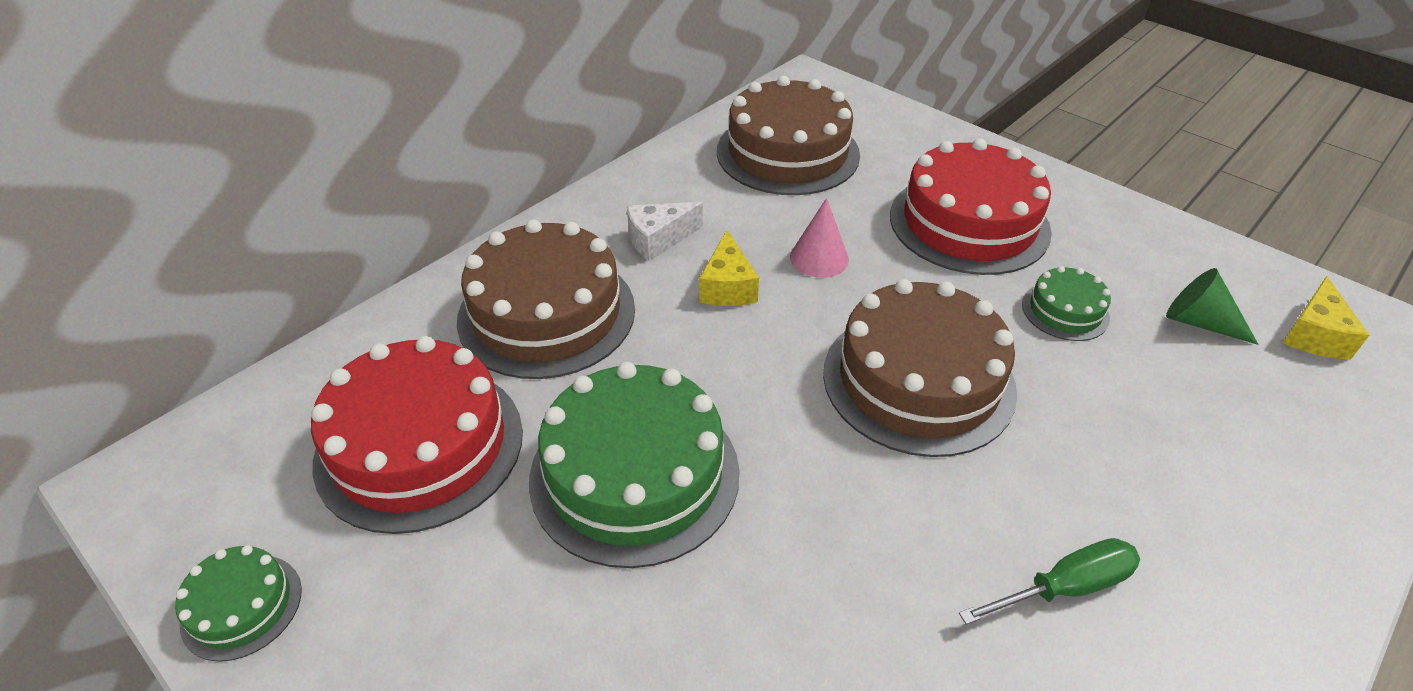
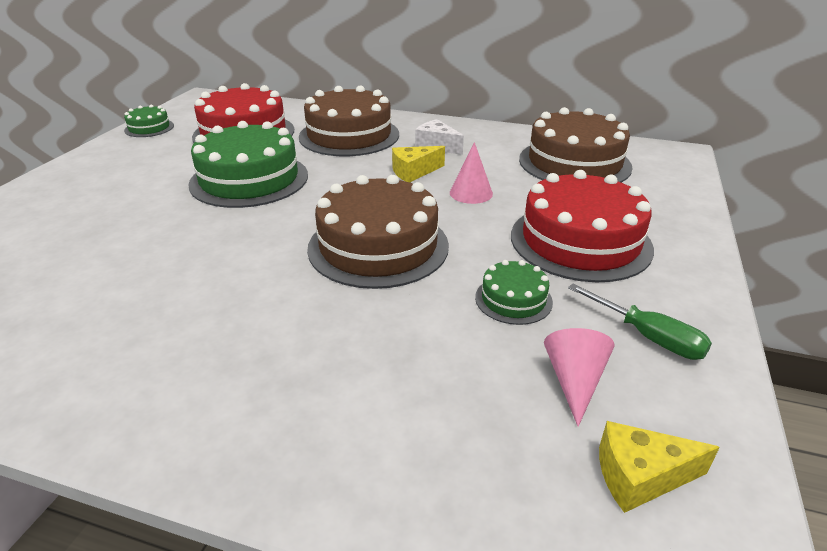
camera: 65 degrees right, 10 degrees down
green screwdriver [959,538,1140,625] -> green screwdriver moved to [568,284,712,360]
green cone [1166,268,1259,345] -> pink cone [544,328,614,427]

